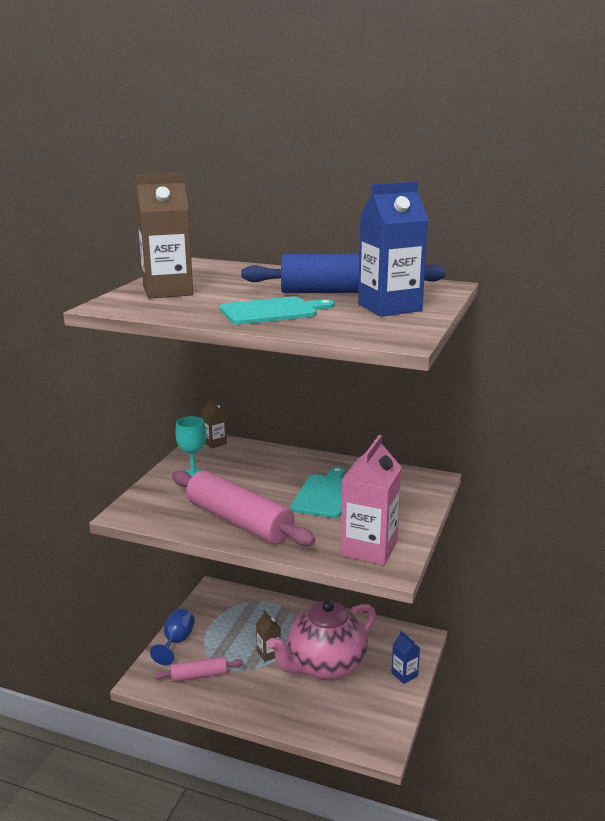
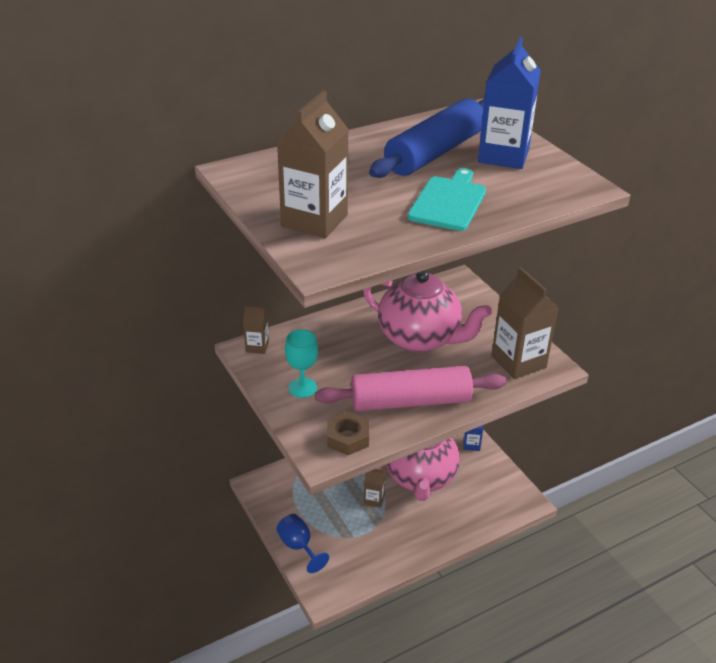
camera: 50 degrees left, 15 degrees up
pink rolling pin [153,657,244,682] -> none
turquoise cutting board [291,467,345,518] -> pink teapot [363,270,492,353]
pink carton [341,435,402,565] -> brown carton [491,267,558,379]
none -> brown nut [327,411,369,455]

